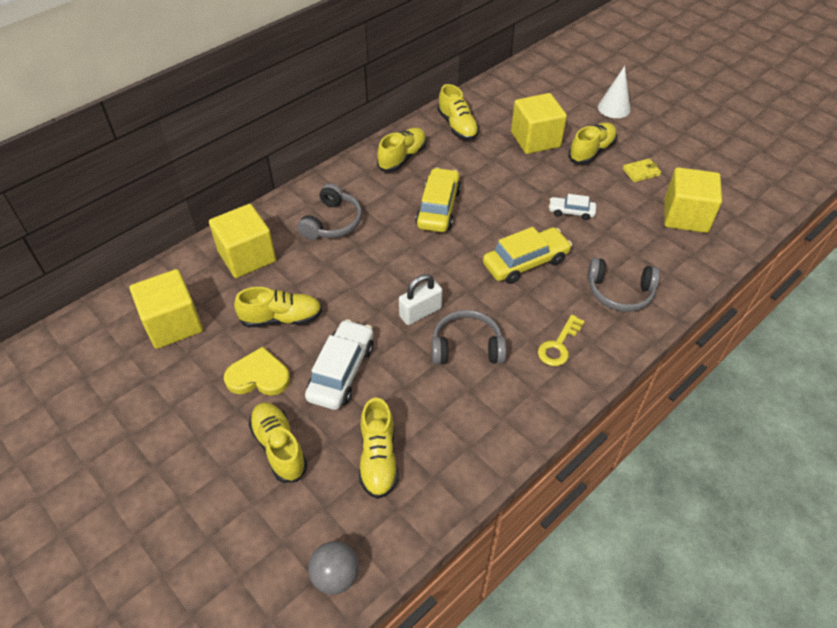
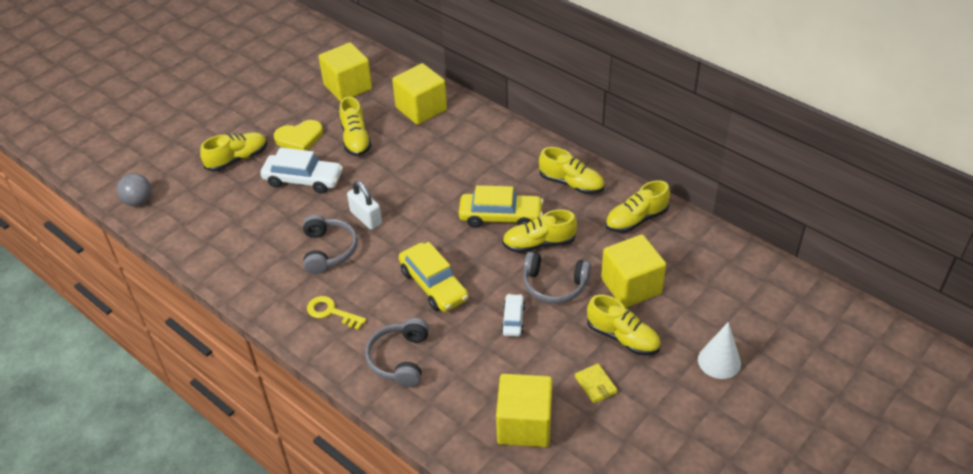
camera: 85 degrees right, 5 degrees down
yellow heart [224,347,290,396] -> yellow heart turned 75 degrees clockwise [274,120,323,151]
grey headphones [297,183,362,240] -> grey headphones moved to [523,252,591,304]
yellow shoe [359,397,398,499] -> yellow shoe moved to [502,209,577,253]

